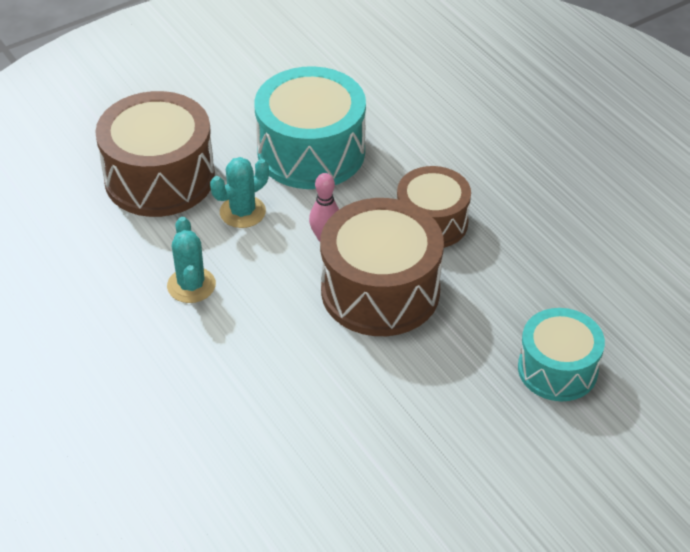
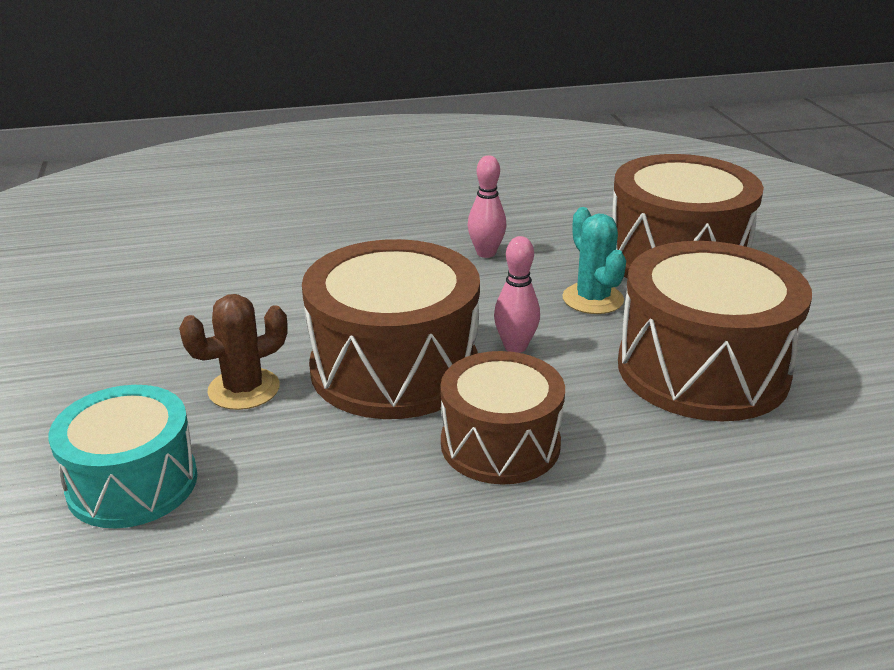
camera: 110 degrees right, 15 degrees down
turquoise cactus [167,217,216,303] -> pink bowling pin [468,155,506,258]
turquoise drum [254,66,366,189] -> brown drum [618,241,812,421]
none -> brown cactus [179,294,287,410]

